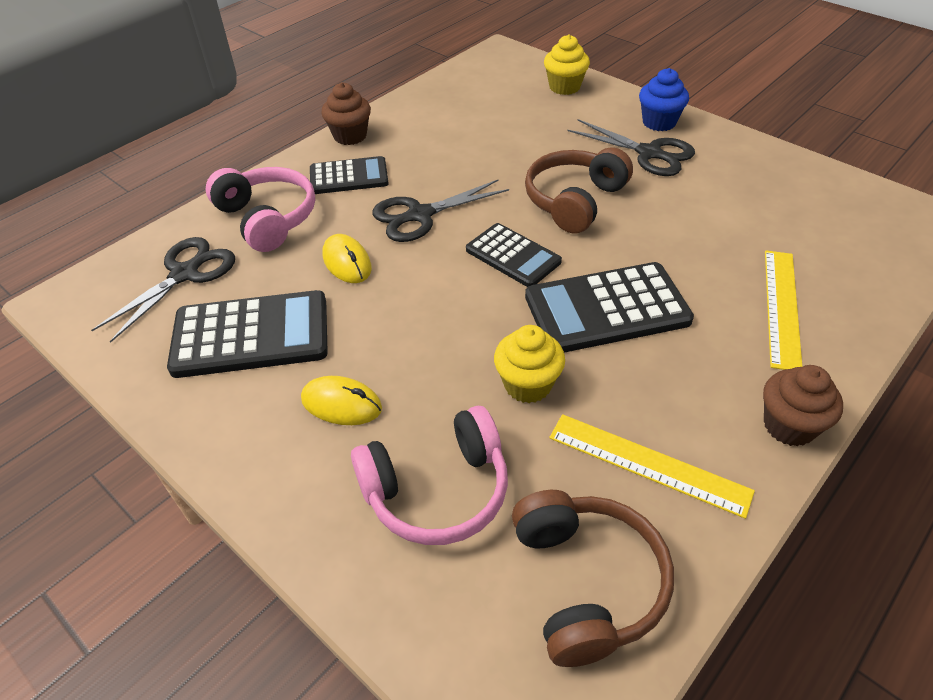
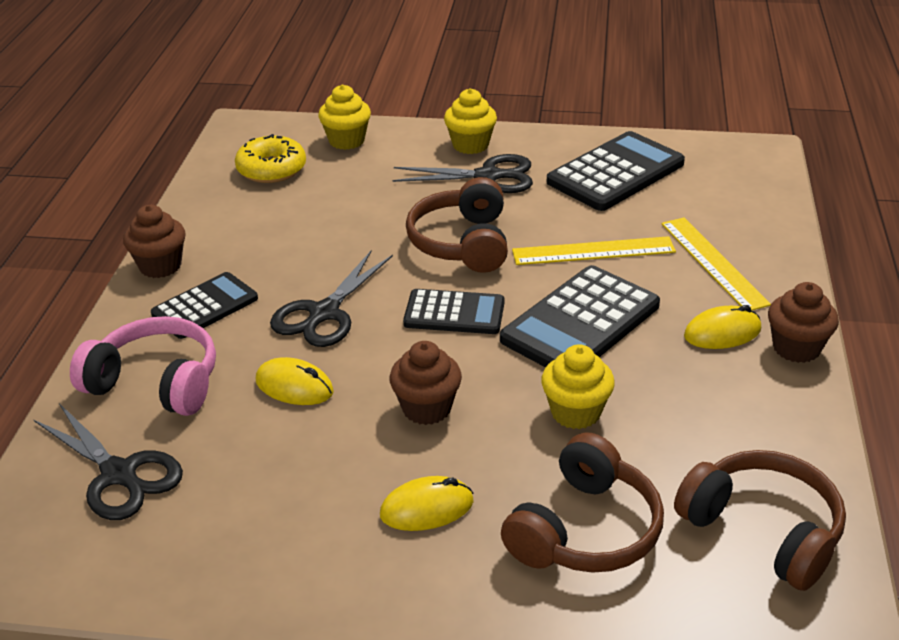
camera: 35 degrees left, 10 degrees down
black scissors [91,237,235,343] -> black scissors turned 135 degrees clockwise [33,403,183,520]
black calculator [167,290,328,378] -> black calculator moved to [546,131,685,211]
pink headphones [351,406,508,545] -> brown headphones [501,432,664,573]
yellow ruler [549,414,755,519] -> yellow ruler moved to [512,236,676,265]
blue cupcake [639,68,689,131] -> yellow cupcake [444,88,497,154]
none -> yellow donut [235,134,306,183]
none -> brown cupcake [389,341,462,425]
none -> yellow mouse [684,305,761,349]

